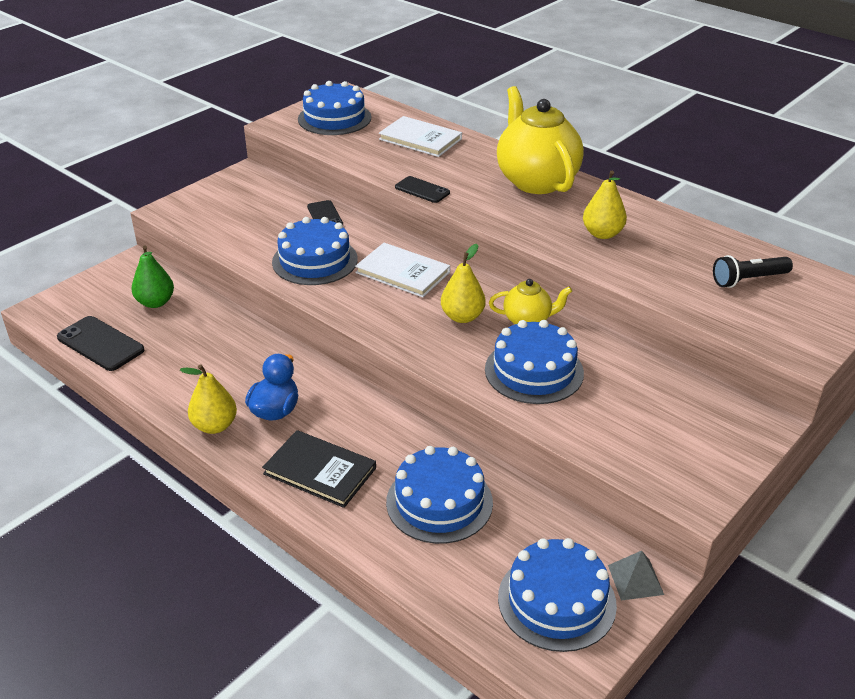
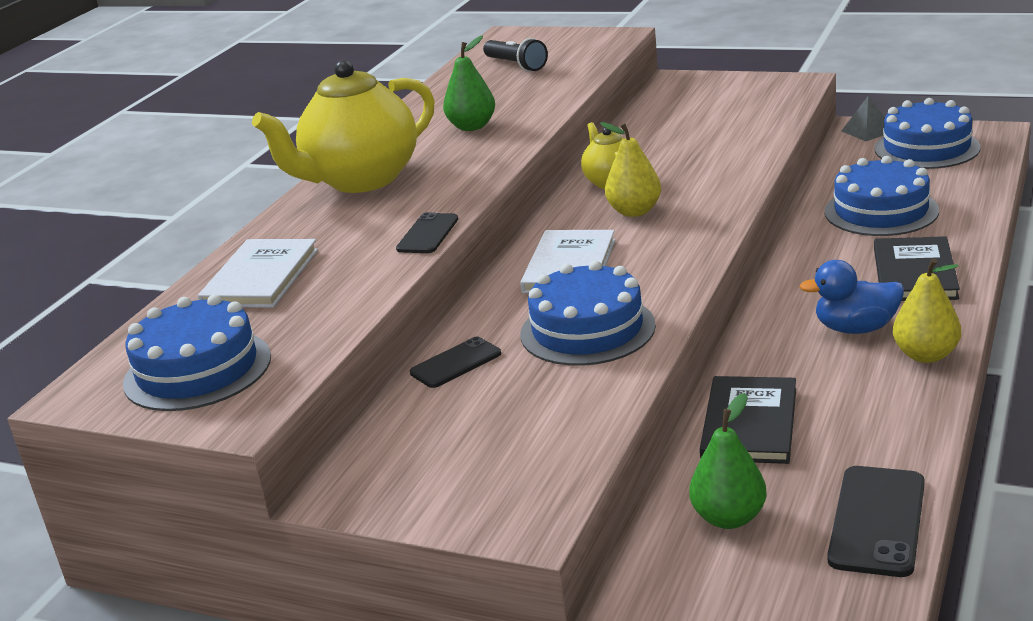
camera: 105 degrees left, 10 degrees down
blue cake [485,320,584,404] -> none
yellow pear [583,170,627,239] -> green pear [443,35,495,131]
none -> black book [700,376,796,464]

